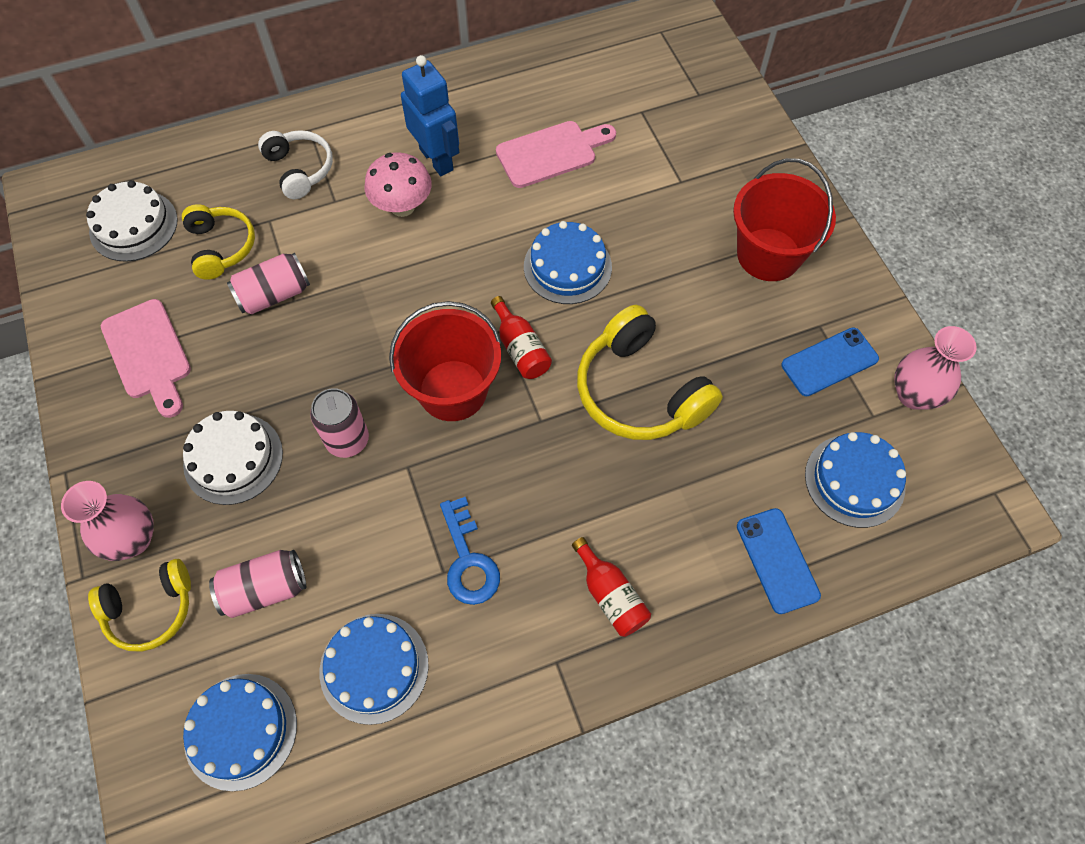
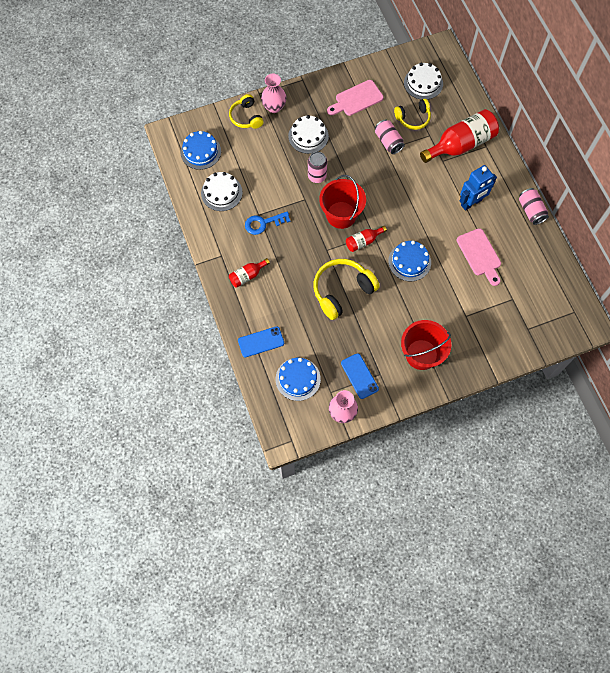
camera: 90 degrees right, 5 degrees up
pink can [209,550,306,618] -> pink can moved to [519,188,549,225]
white headphones [258,130,333,199] -> red bottle [420,109,499,163]
blue cake [320,614,429,725] -> white cake [201,172,243,211]
pink mushroom [364,152,432,217] -> none

